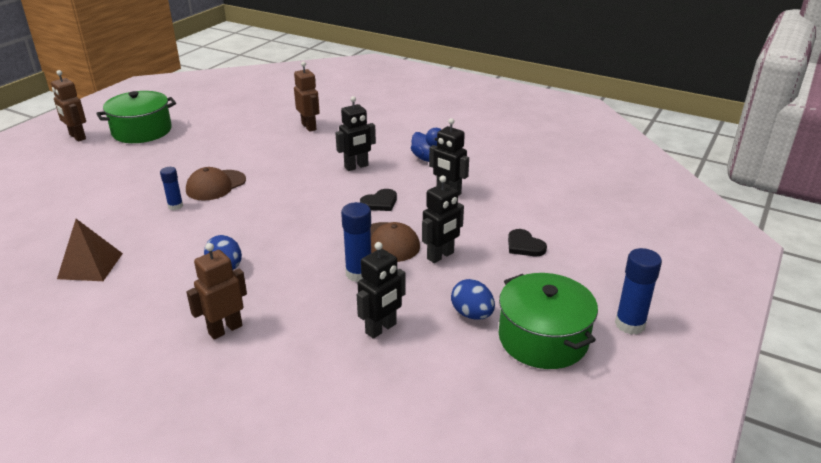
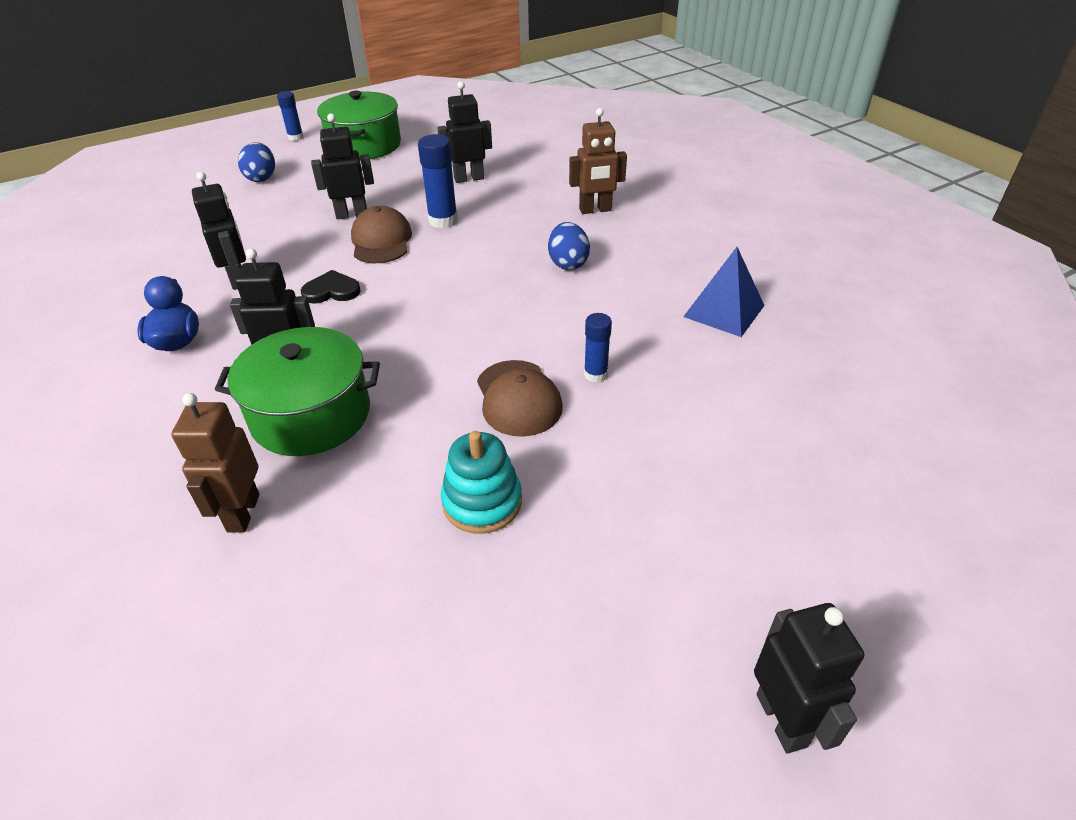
camera: 150 degrees left, 10 degrees up
brown robot [51,70,86,141] -> black robot [754,603,864,753]
brown pyramid [57,219,123,281] -> blue pyramid [683,247,765,337]
green pot [96,91,176,143] -> green pot moved to [215,327,380,456]
brown cap [186,167,246,201] -> brown cap turned 90 degrees clockwise [477,360,563,437]
blue egg [451,279,495,320] -> blue egg moved to [238,142,275,182]
black heart [508,229,547,256] -> none
blue glue stick [615,248,662,334] -> blue glue stick [277,91,303,141], size x0.63
none -> turquoise stacking toy [441,431,522,534]

